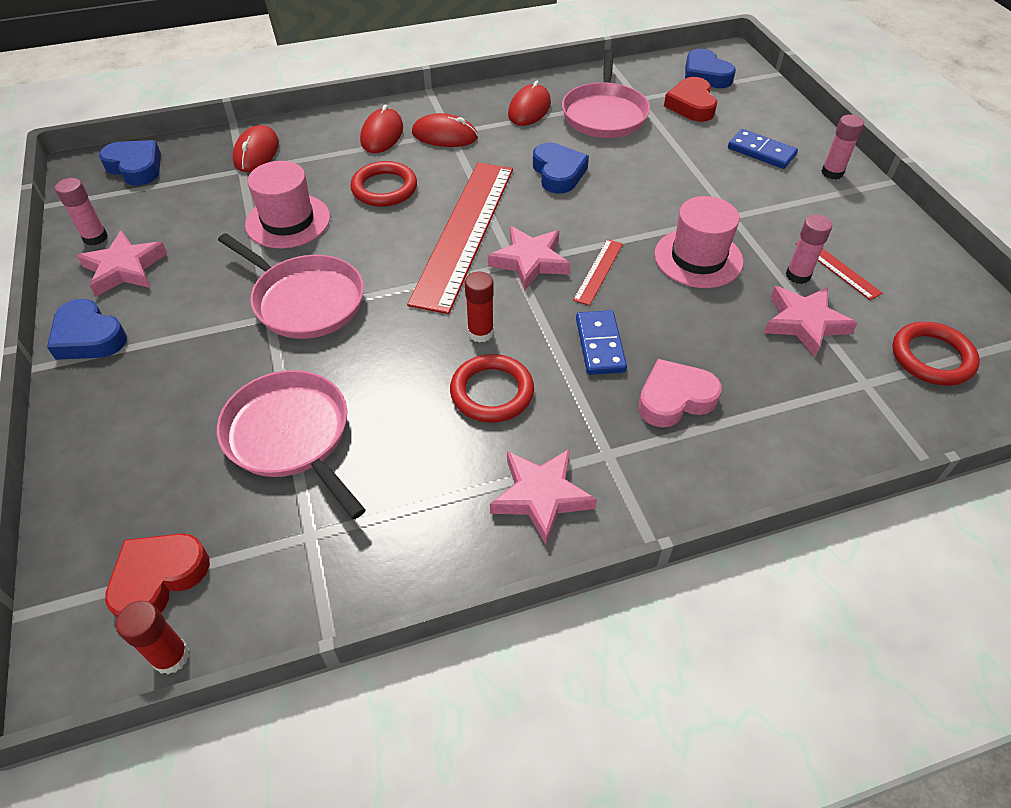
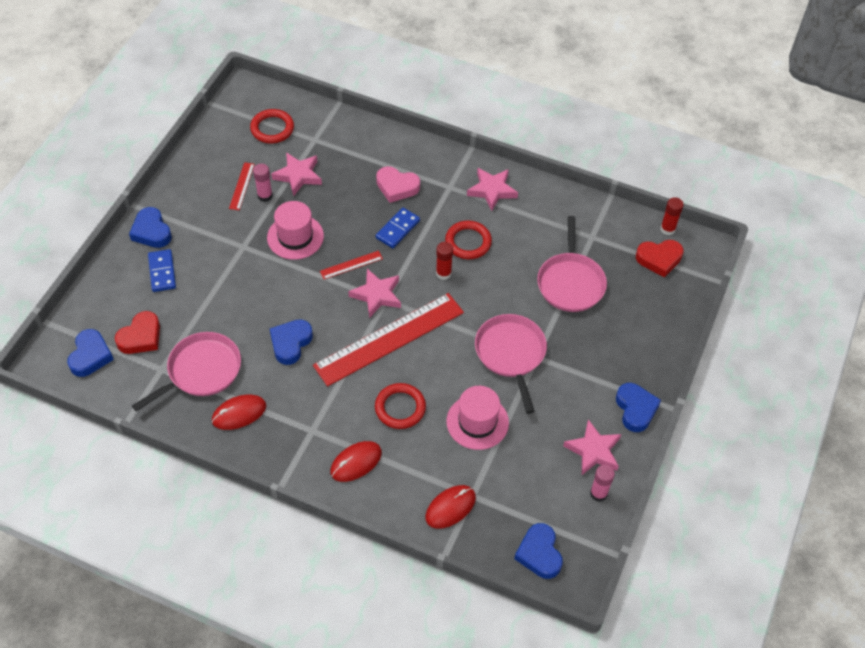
camera: 140 degrees left, 5 degrees up
red mouse [412,113,478,147] -> none
pink glue stick [821,115,864,179] -> blue heart [129,207,172,248]

